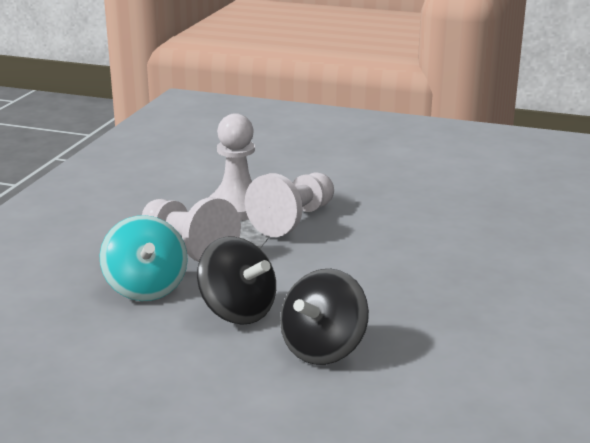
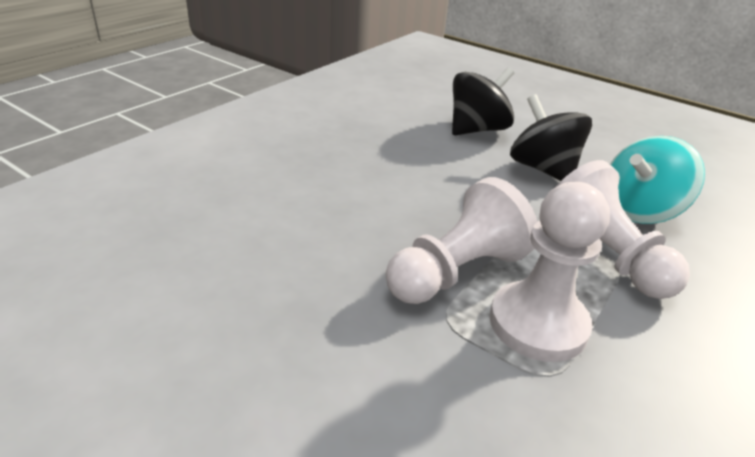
camera: 165 degrees left, 10 degrees up
turquoise spinning top [100,215,188,301] -> turquoise spinning top turned 120 degrees counterclockwise [610,136,705,224]

